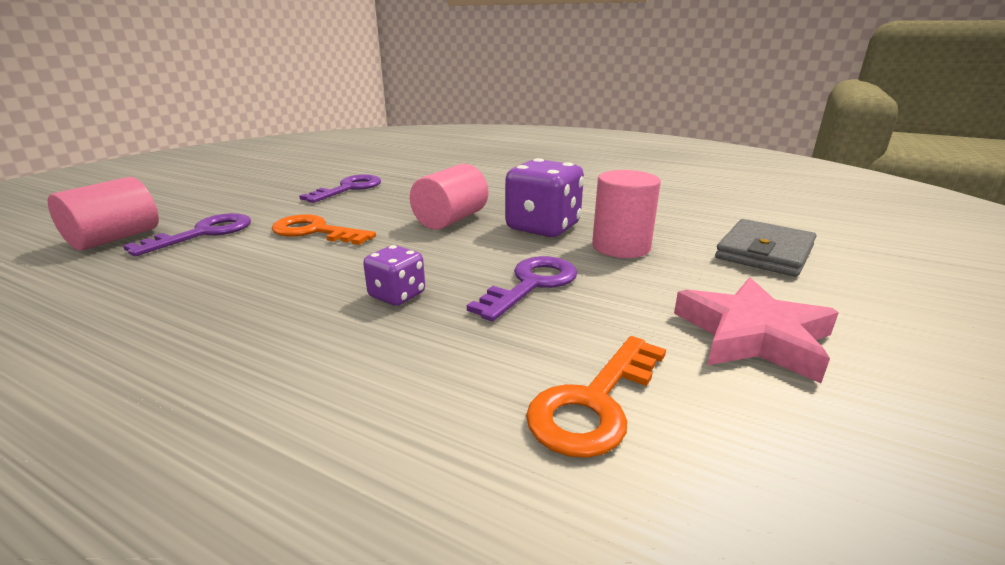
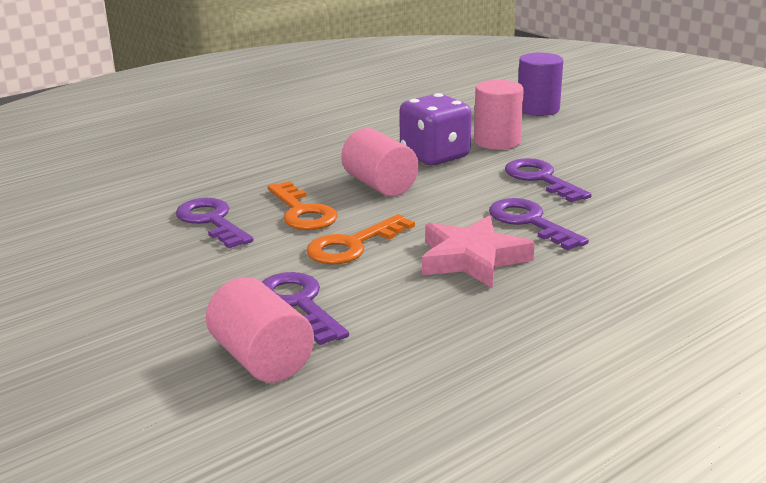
camera: 65 degrees left, 0 degrees up
purple dice [363,245,425,306] -> purple key [489,198,589,250]
orange key [526,336,666,458] -> orange key moved to [267,181,338,230]
pink star [674,278,839,383] -> pink star moved to [422,216,535,288]
grey wallet [715,219,816,277] -> purple cylinder [518,52,563,116]

